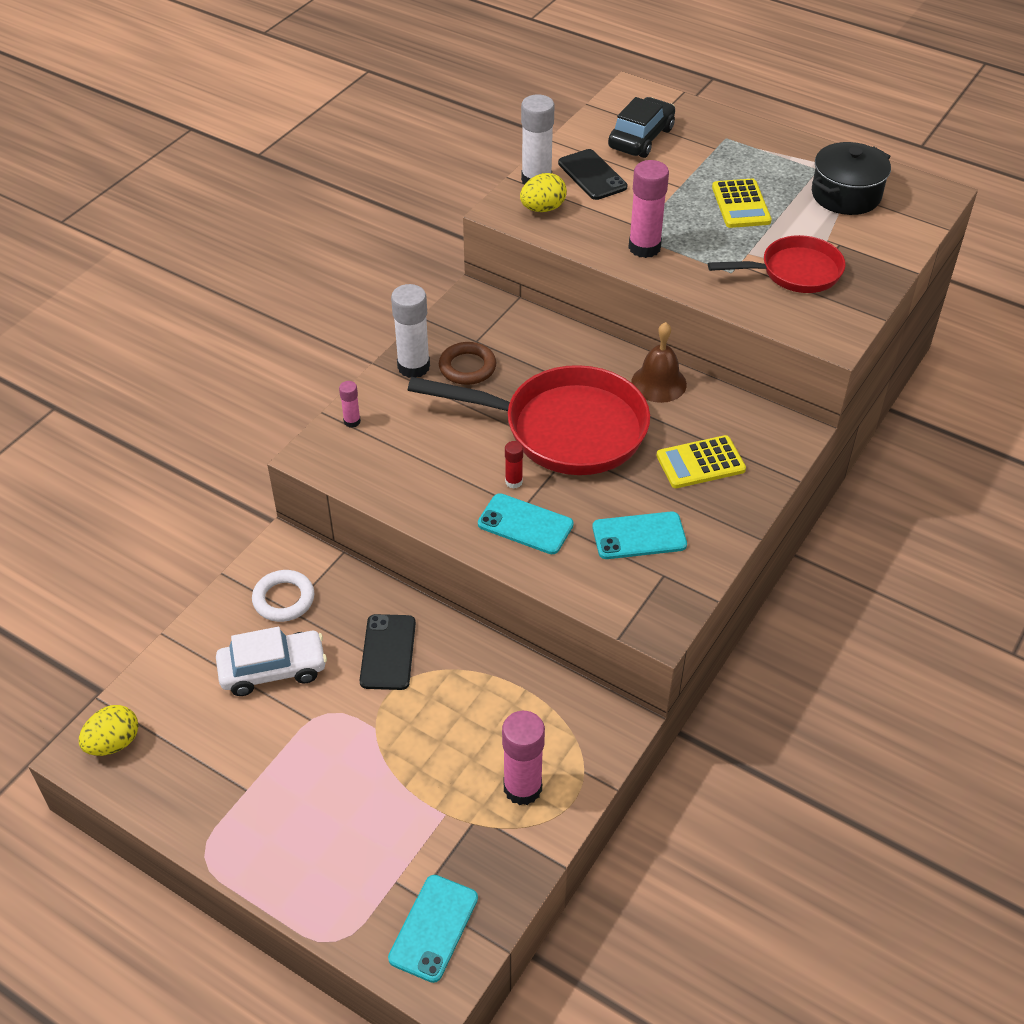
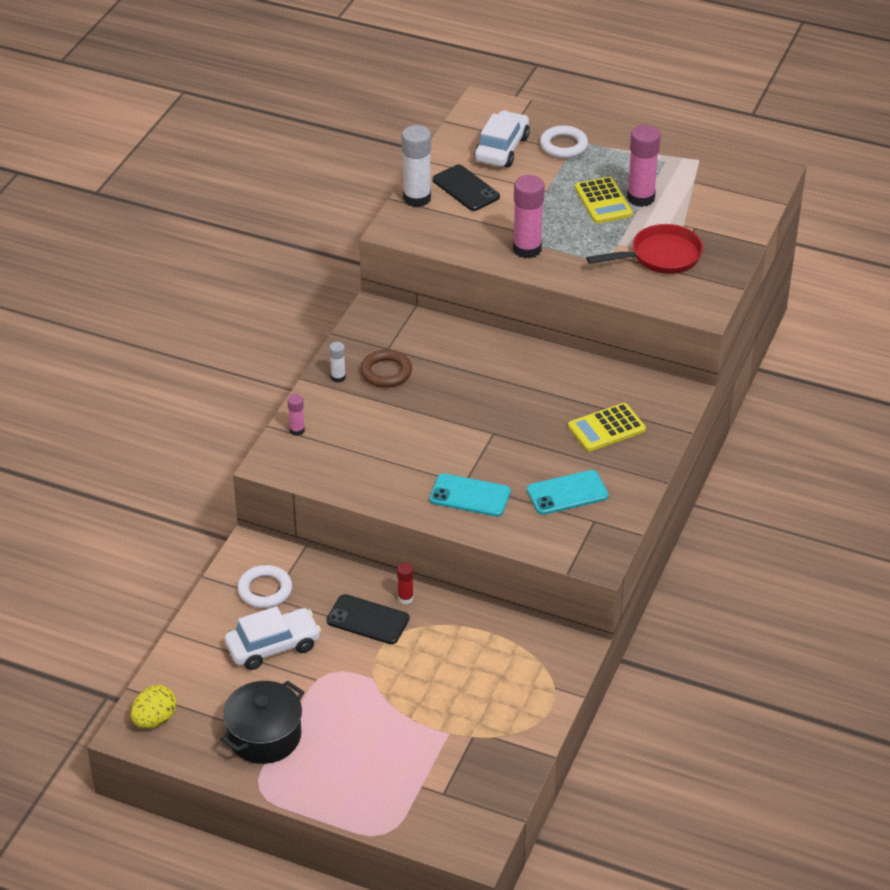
camera: 10 degrees left, 5 degrees down
black phone [360,614,416,690] -> black phone turned 60 degrees counterclockwise [326,594,410,644]
turquoise phone [388,875,478,983] -> none
white glue stick [391,284,430,378] -> white glue stick [329,342,346,383], size x0.50
red pan [408,365,650,475] -> none
pink glue stick [502,711,545,805] -> pink glue stick moved to [627,125,661,207]
red glue stick [505,441,523,489] -> red glue stick moved to [397,563,413,604]
yellow egg [520,173,567,212] -> none
black car [608,97,675,158] -> white car [474,110,530,167]
brown bell [631,322,687,403] -> none
black pot [812,142,891,215] -> black pot moved to [220,680,304,764]
none -> white ring [540,125,588,158]

